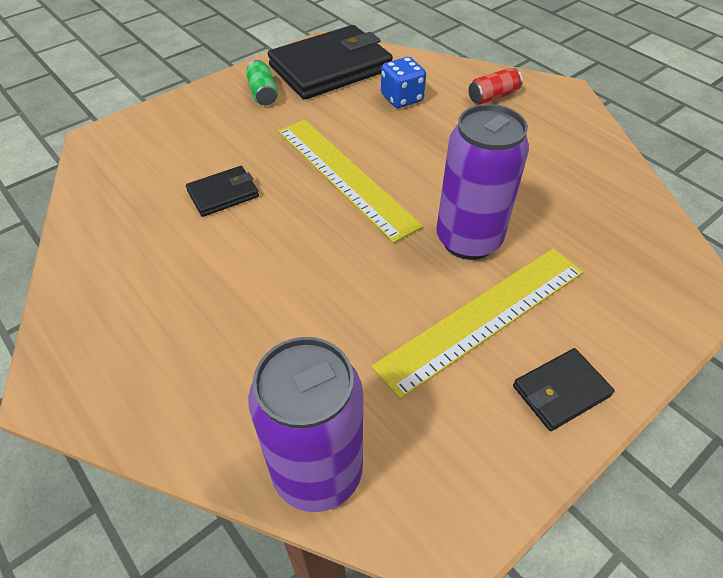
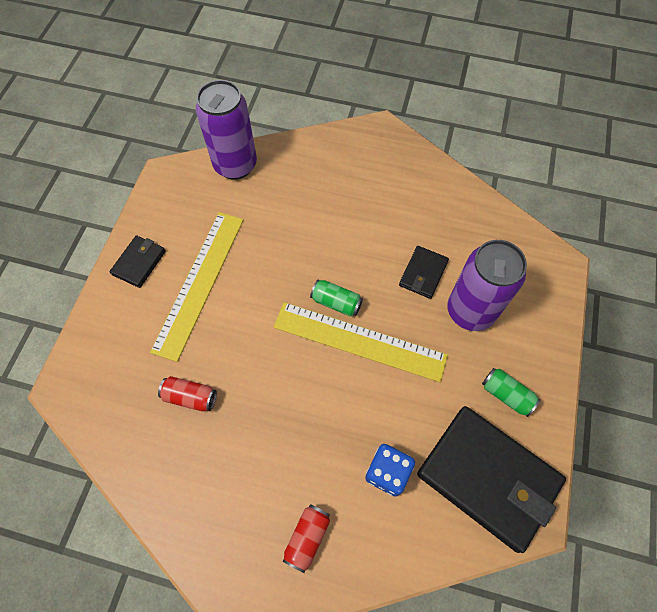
camera: 145 degrees right, 15 degrees up
black wallet [268,25,393,100] -> black wallet turned 75 degrees counterclockwise [417,406,566,553]
purple can [436,104,529,260] -> purple can moved to [447,240,527,331]
none -> red can [158,376,217,411]
none -> green can [310,280,363,317]

